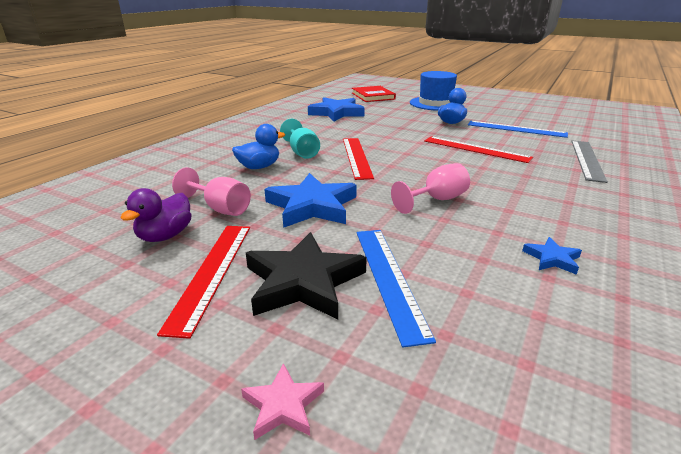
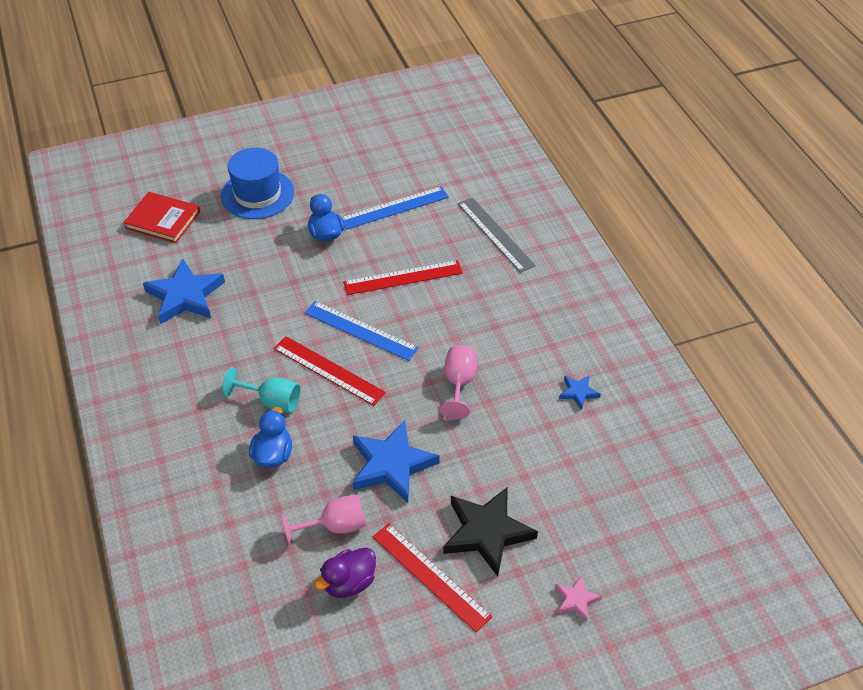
camera: 50 degrees left, 20 degrees up
purple duck [120,188,192,242] -> purple duck turned 75 degrees clockwise [314,547,376,598]
blue ruler [357,230,436,348] -> blue ruler moved to [305,301,419,361]

